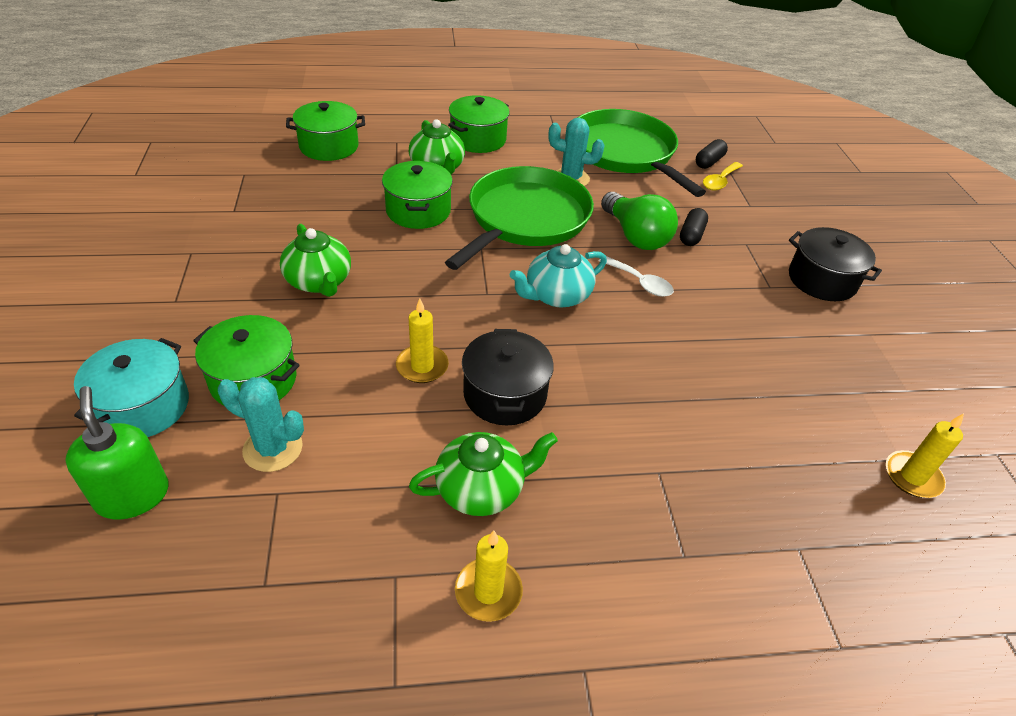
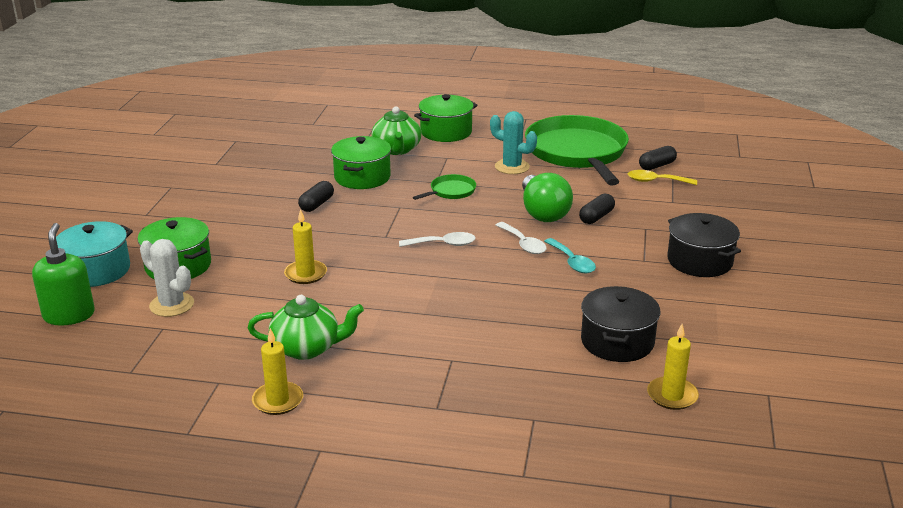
camera: 20 degrees right, 15 degrees down
turquoise cactus [218,377,304,472] -> white cactus [140,239,194,317]
green teapot [280,224,351,297] -> none
green pot [286,101,365,161] -> none
green pan [445,166,594,270] -> green pan [413,174,476,200], size x0.41
black pot [462,329,554,425] -> black pot moved to [581,286,660,362]
turquoise teapot [510,244,607,307] -> white spoon [399,232,476,247]
yellow spoon [703,162,743,191] -> yellow spoon turned 45 degrees clockwise [628,170,697,185]
none -> black capsule [298,181,334,212]
none -> turquoise spoon [544,238,596,274]

